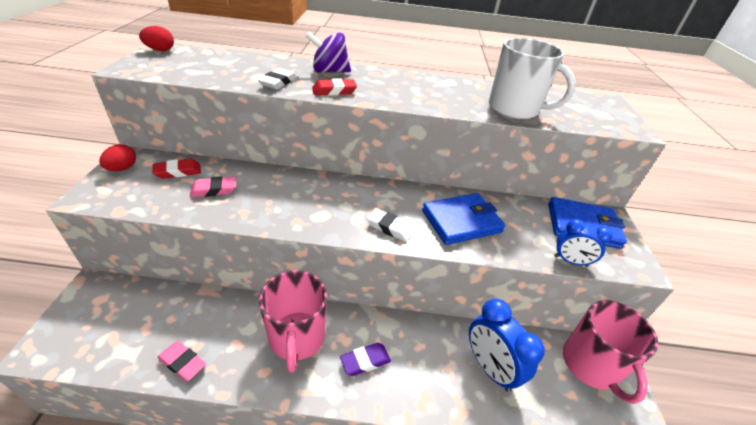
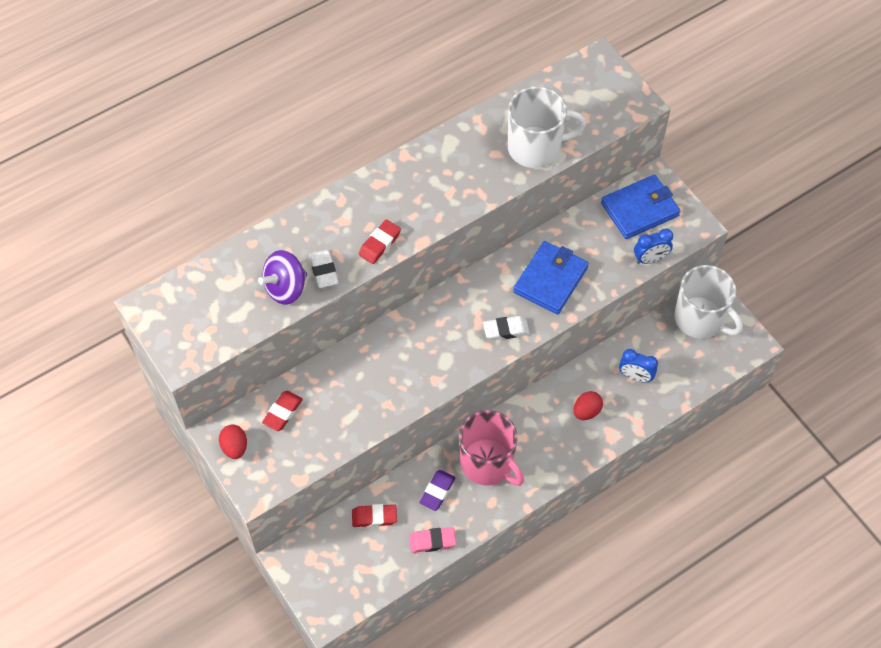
camera: 35 degrees left, 20 degrees up
red egg [139,26,174,51] -> red egg moved to [573,391,603,420]
pink eraser [190,176,236,197] -> none
purple spinning top [306,32,351,73] -> purple spinning top moved to [258,250,307,305]
purple eraser [340,343,391,376] -> purple eraser moved to [419,470,456,511]
blue clock [469,299,545,392] -> blue clock [619,349,658,382], size x0.60
pink mug [563,300,658,404] -> white mug [674,265,743,339]
none -> red eraser [352,504,397,527]

